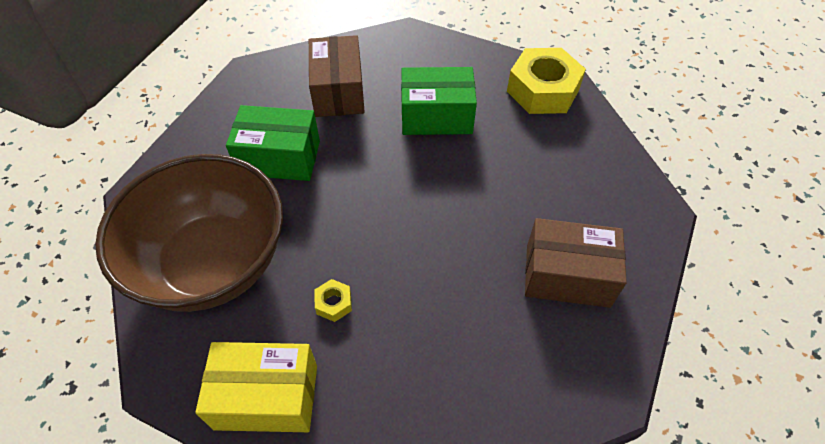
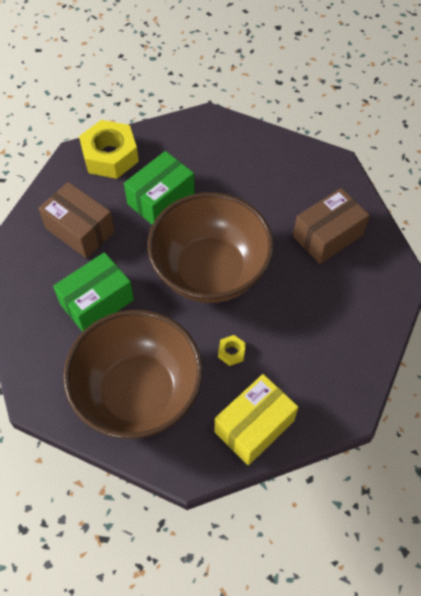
camera: 45 degrees left, 5 degrees up
yellow nut [507,48,586,114] -> yellow nut moved to [79,120,139,179]
none -> brown bowl [147,192,274,303]

